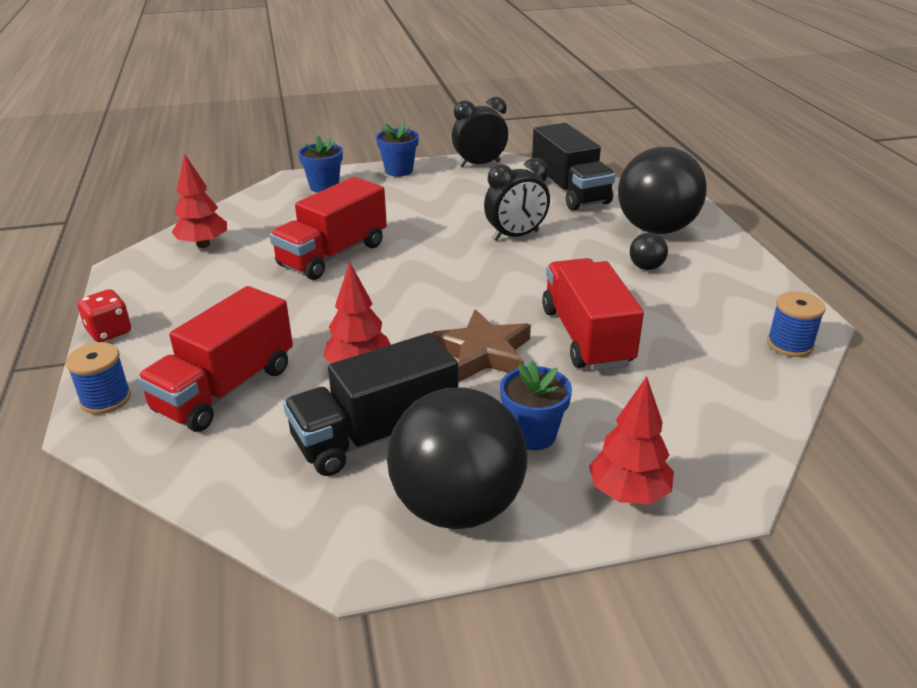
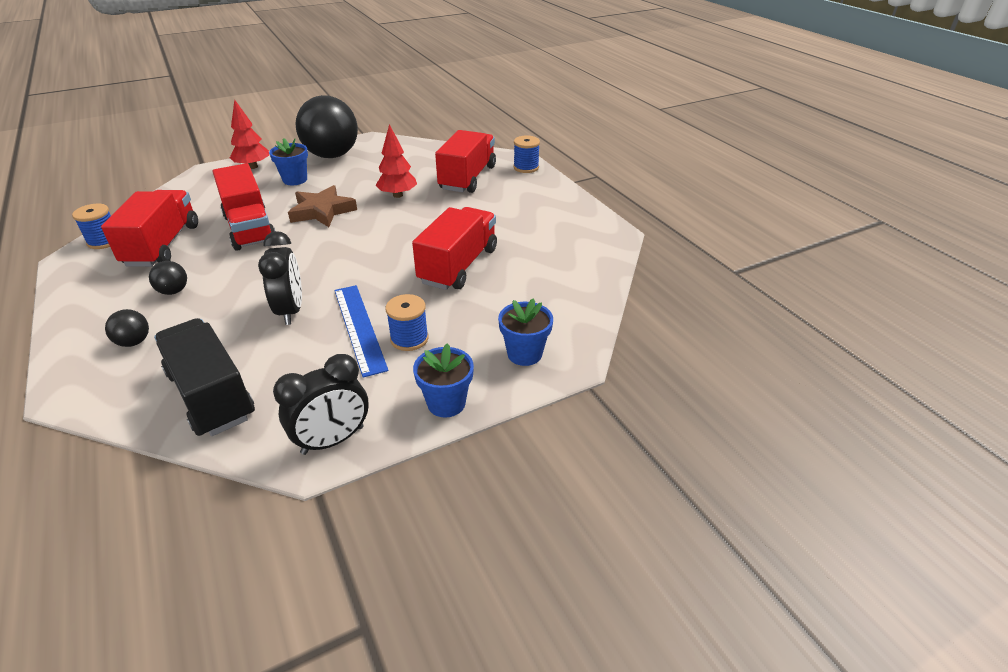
camera: 165 degrees right, 5 degrees up
red dice [77,289,131,342] -> none
red tree [172,154,227,248] -> none
black truck [283,333,458,476] -> none
black clock [484,158,550,241] -> black clock turned 120 degrees clockwise [258,231,302,325]
black ball [618,147,707,234] -> black ball [105,309,149,347], size x0.41
none -> red truck [101,190,198,267]
none -> blue ruler [334,285,389,378]
none -> blue spool [385,294,429,351]

